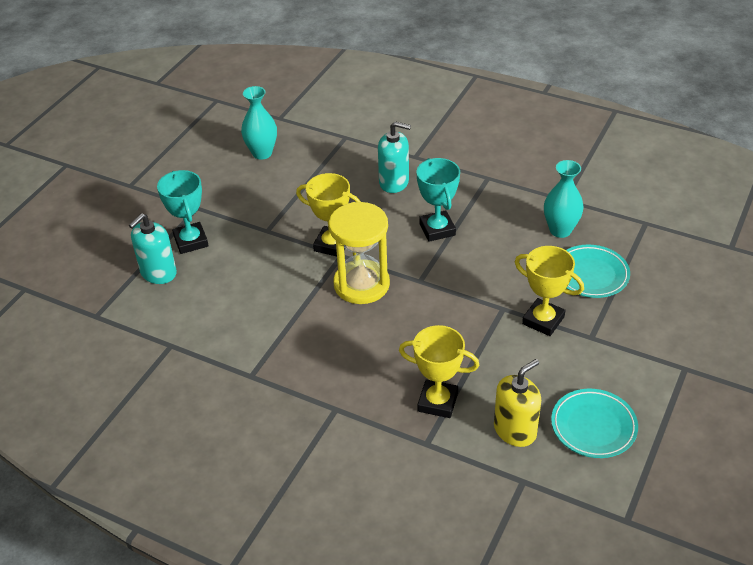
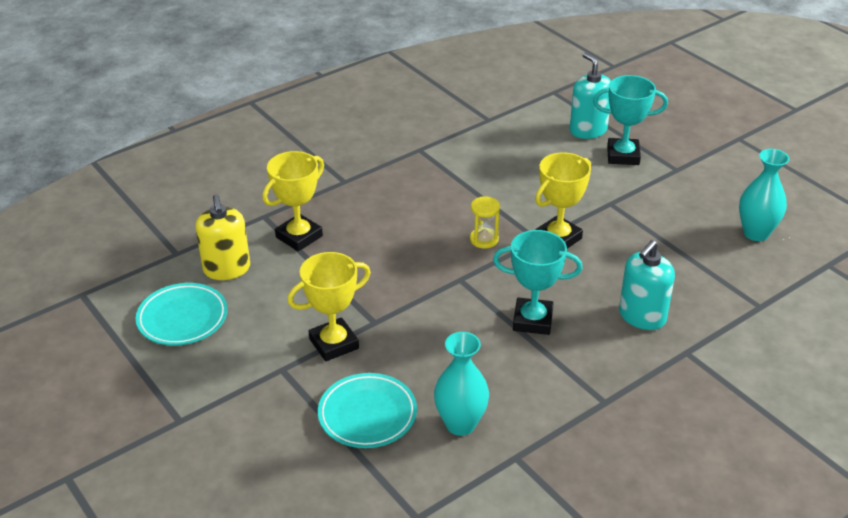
camera: 115 degrees right, 5 degrees down
yellow hourglass [329,202,390,304] -> yellow hourglass [470,196,500,249], size x0.46

